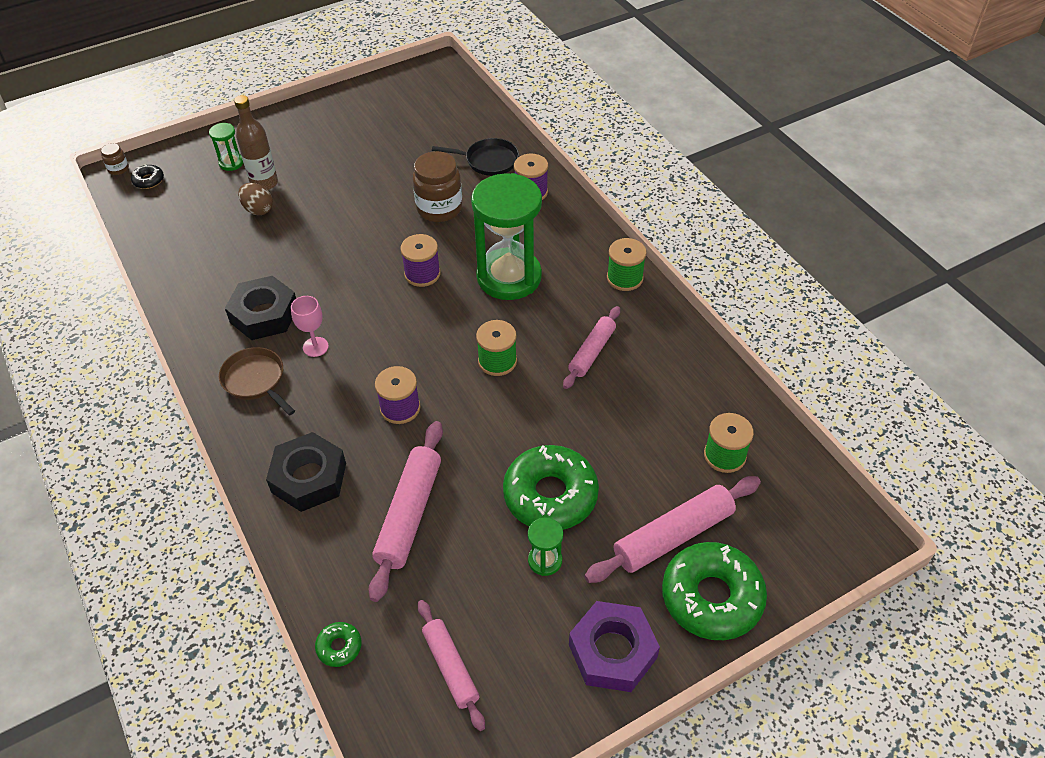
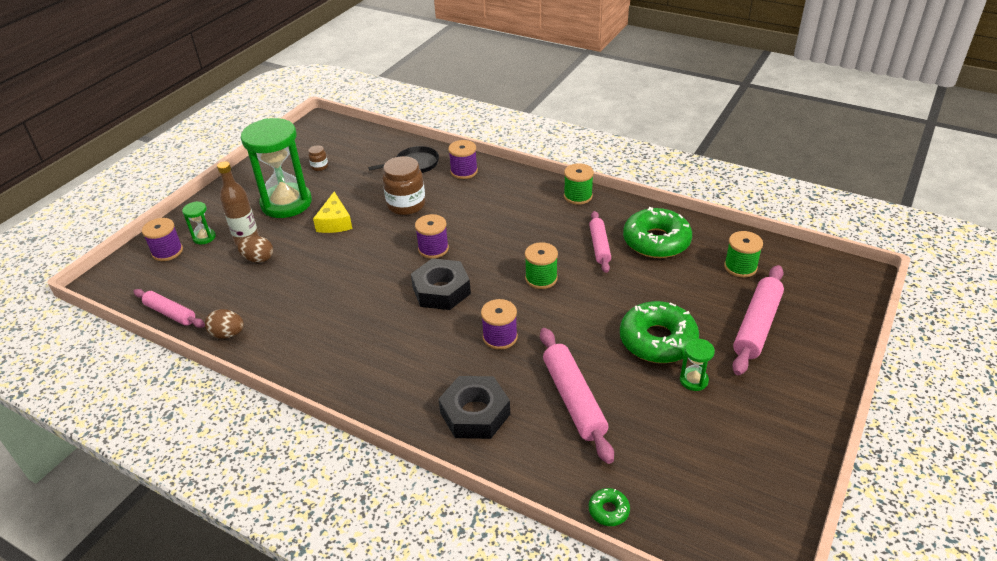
camera: 30 degrees left, 10 degrees down
brown jar [101,143,129,175] -> brown jar moved to [308,145,328,171]
black donut [131,165,164,189] -> none
brown pan [219,347,295,415] -> none
black nut [225,276,296,340] -> black nut moved to [411,259,471,310]
pink goblet [291,296,329,357] -> none
pink rolling pin [418,600,485,731] -> pink rolling pin moved to [133,289,205,328]
green hourglass [471,173,542,300] -> green hourglass moved to [241,118,312,218]
purple nut [569,601,660,692] -> none
green donut [662,542,767,640] -> green donut moved to [623,207,692,258]
none -> purple spool [142,218,183,261]
none -> brown egg [205,309,244,339]
none -> yellow cheese [313,192,352,233]

